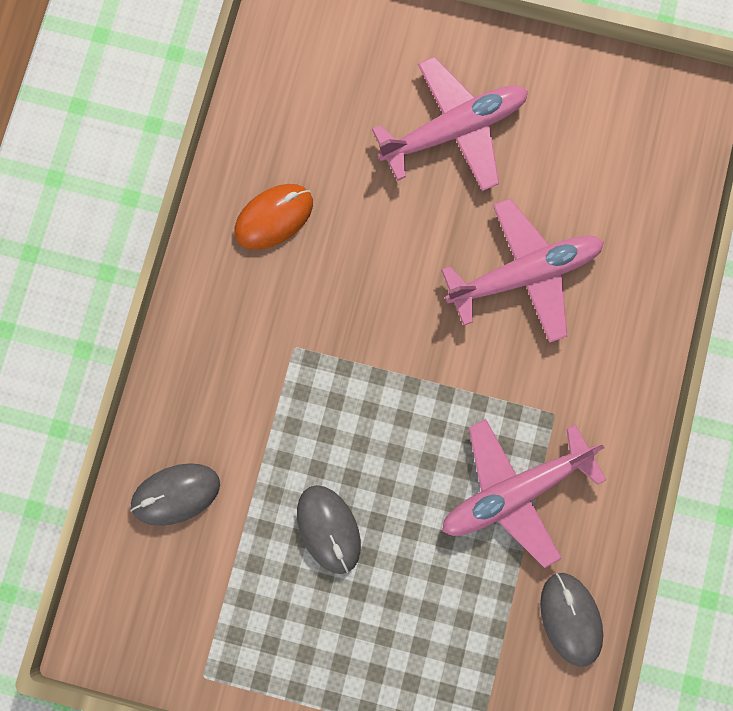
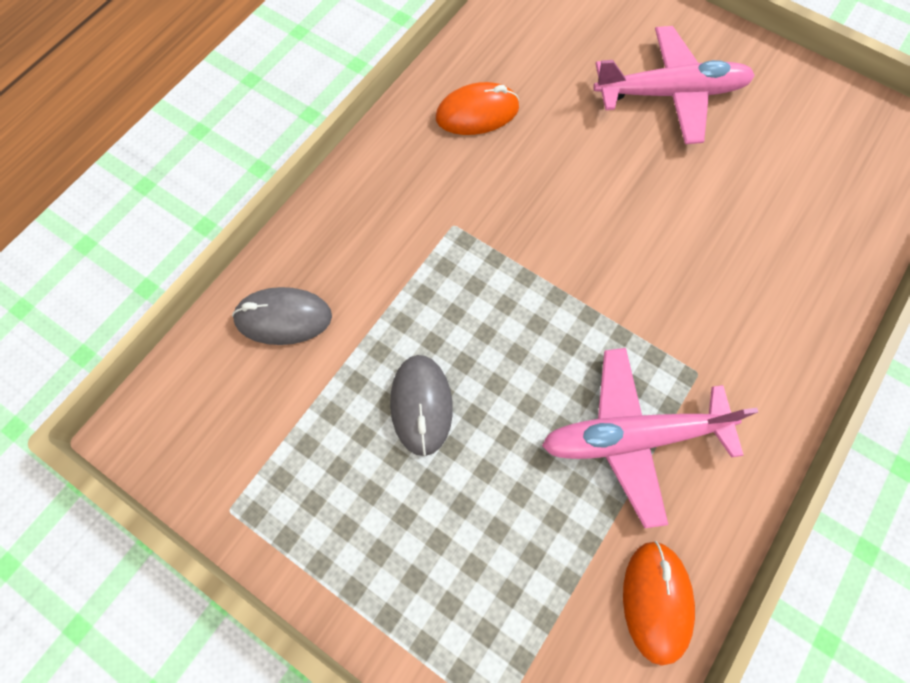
camera: 20 degrees right, 10 degrees down
pink plane [441,198,604,343] -> none
grey mouse [540,573,603,667] -> orange mouse [623,541,695,666]

